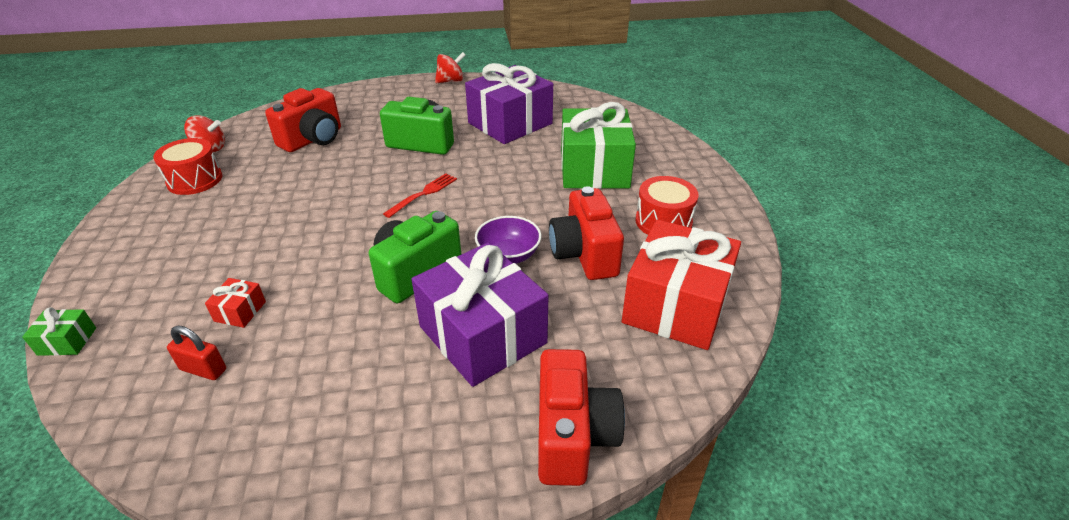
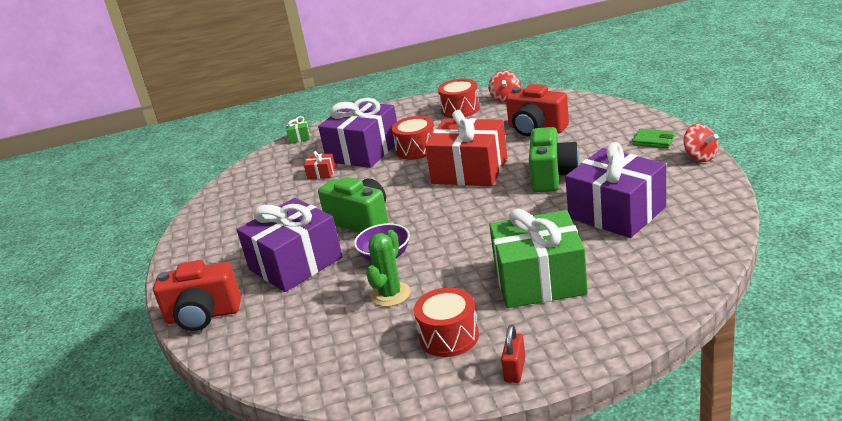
camera: 90 degrees right, 10 degrees down
red padlock [167,325,226,380] -> red padlock moved to [501,325,525,383]
red fork [383,173,457,218] -> none
red camera [549,186,624,280] -> green cactus [366,230,410,307]
red gift [622,219,741,350] -> red gift moved to [425,110,508,186]
none -> purple gift [318,98,397,168]
none -> red drum [392,116,435,160]
none -> green wallet [632,129,675,148]

